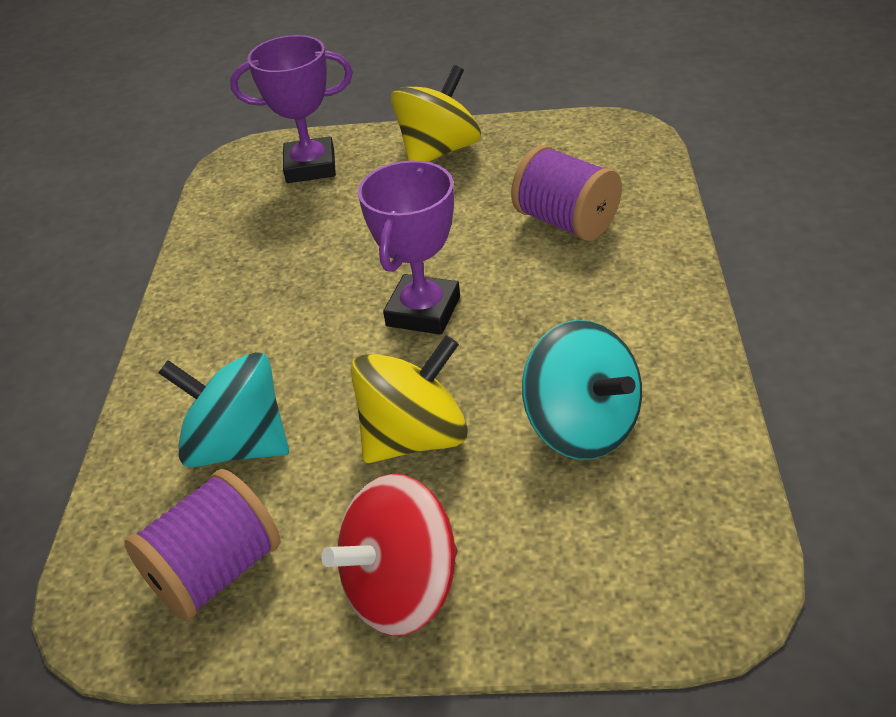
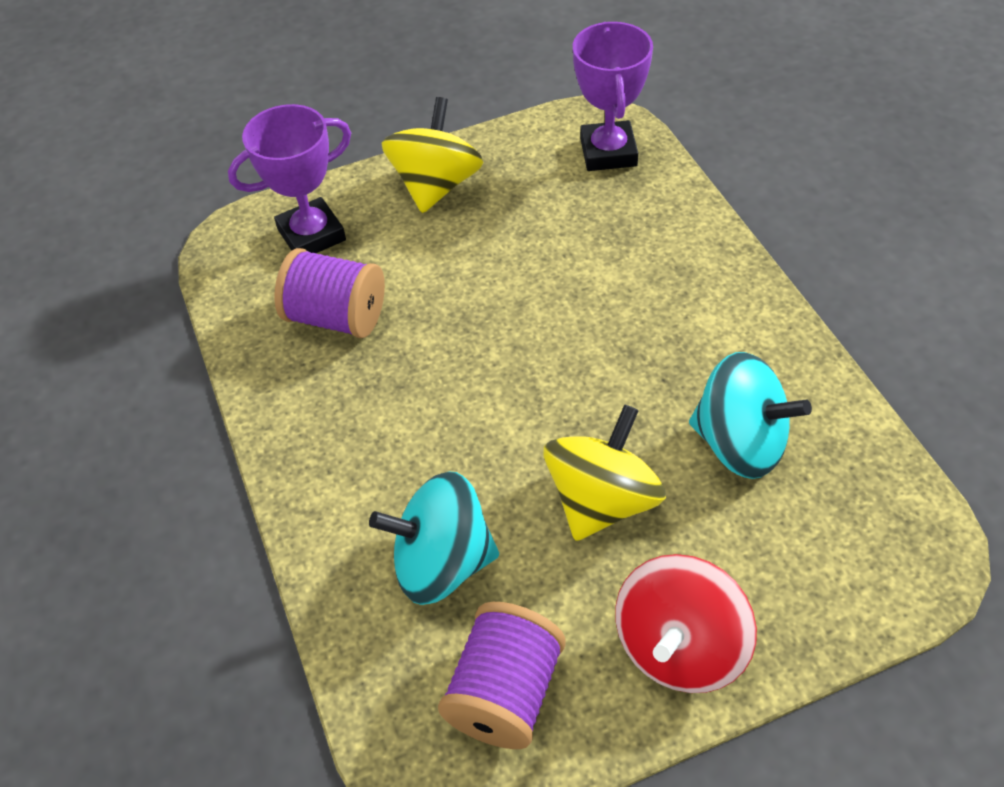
camera: 25 degrees left, 10 degrees up
purple trophy [358,161,460,335] -> purple trophy moved to [573,22,653,171]
purple spool [511,145,622,241] -> purple spool moved to [274,248,385,338]

